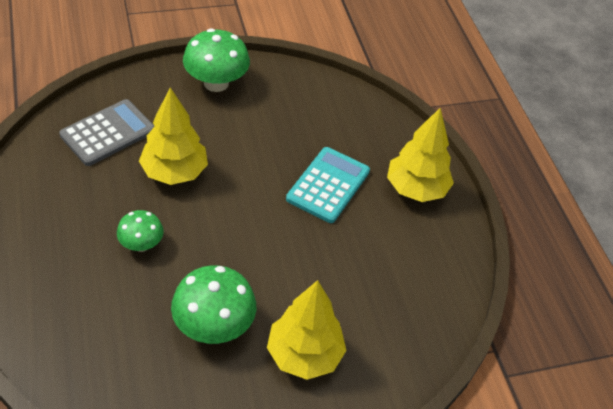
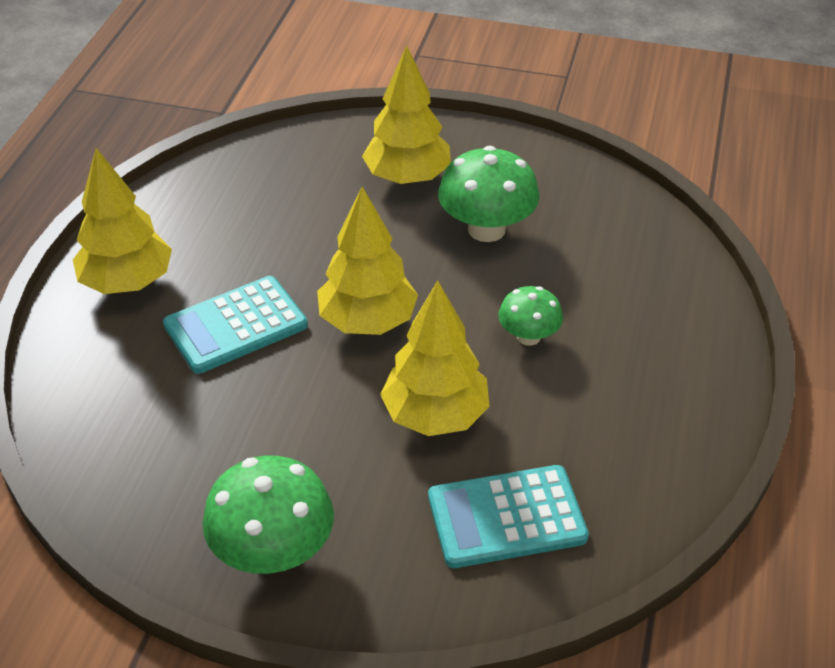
camera: 145 degrees left, 5 degrees down
grey calculator [59,99,155,166] -> turquoise calculator [428,465,589,568]
none -> yellow tree [317,186,418,335]

